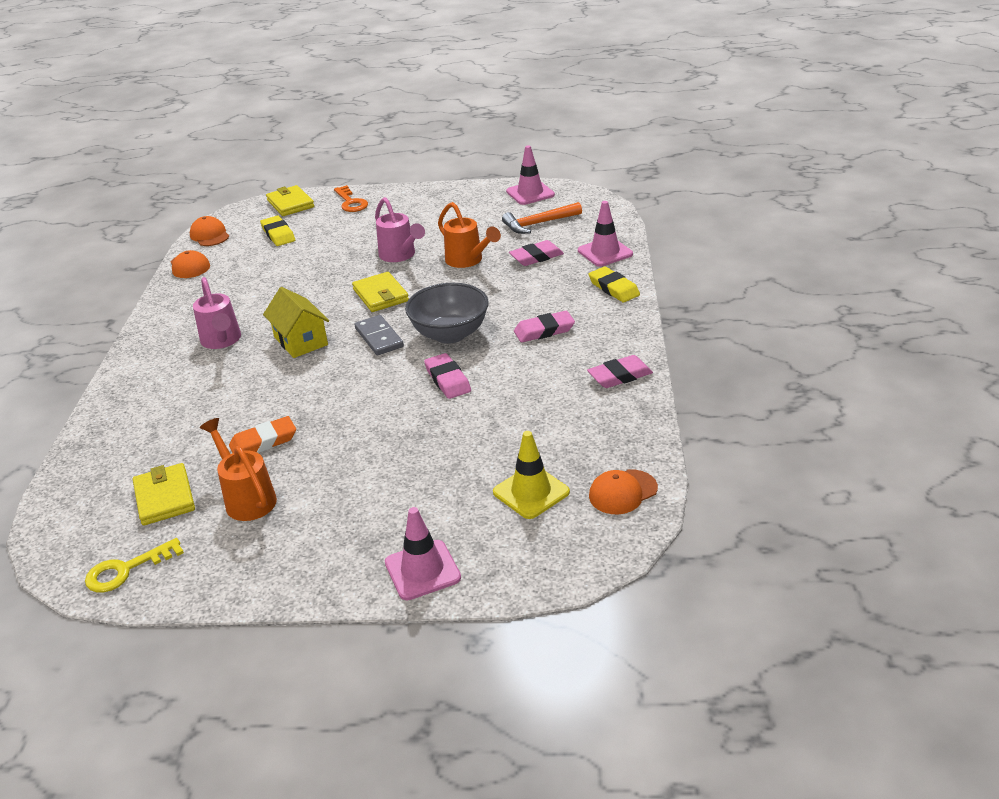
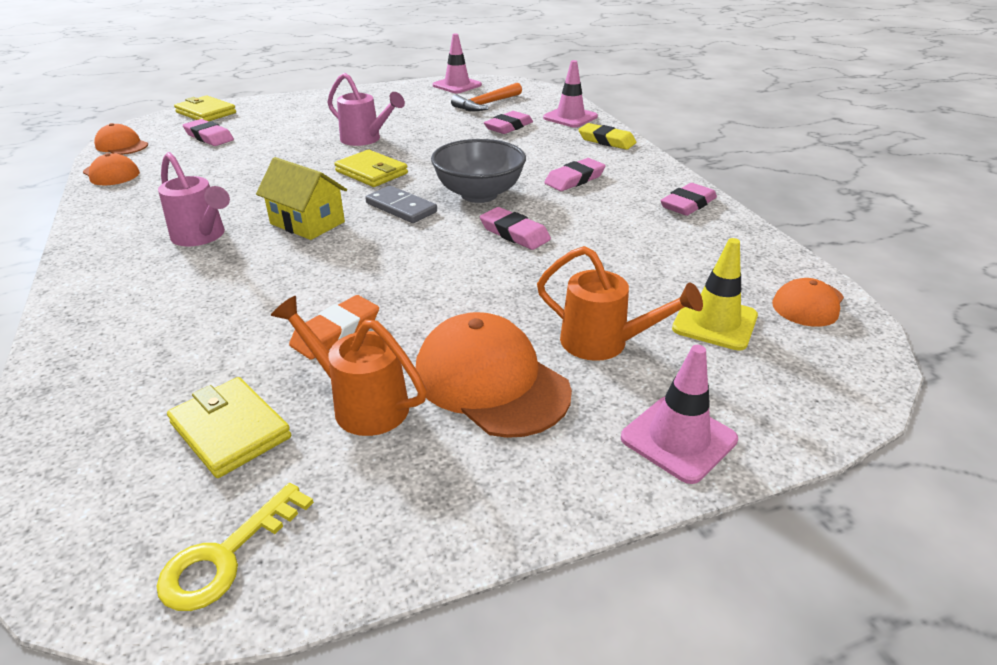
camera: 25 degrees left, 0 degrees up
yellow eraser [260,216,295,246] -> pink eraser [183,119,234,146]
orange key [334,185,368,212] -> none
orange watering can [438,202,501,268] -> orange watering can moved to [537,246,703,361]
none -> orange cap [416,312,572,438]

